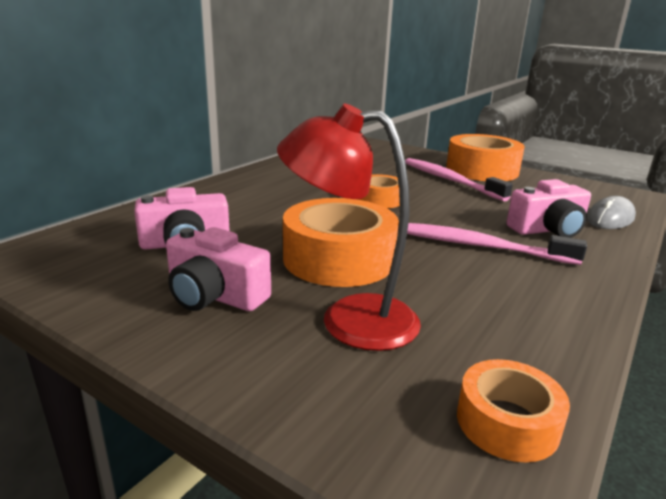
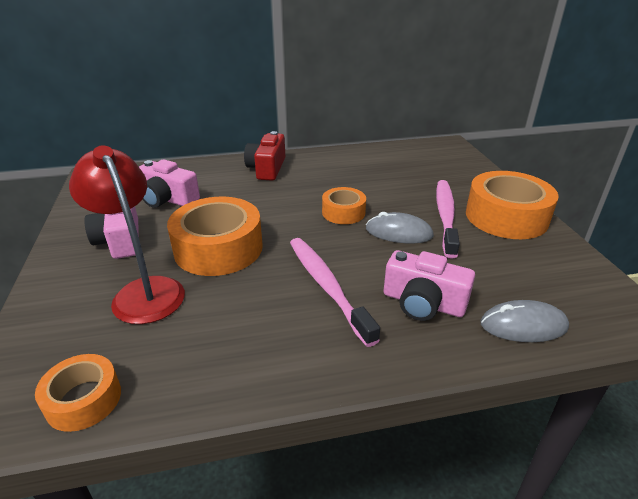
camera: 45 degrees right, 10 degrees up
none -> red camera [244,131,285,181]
none -> grey mouse [366,212,434,243]

